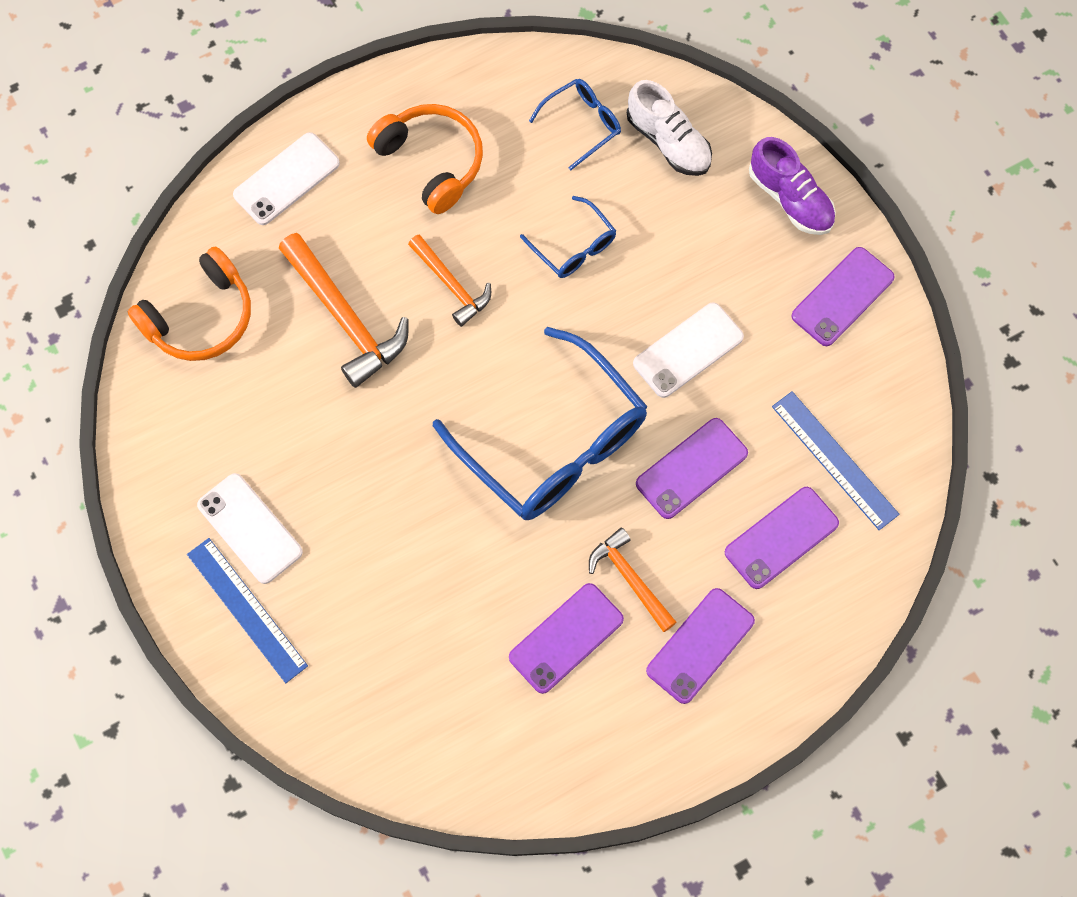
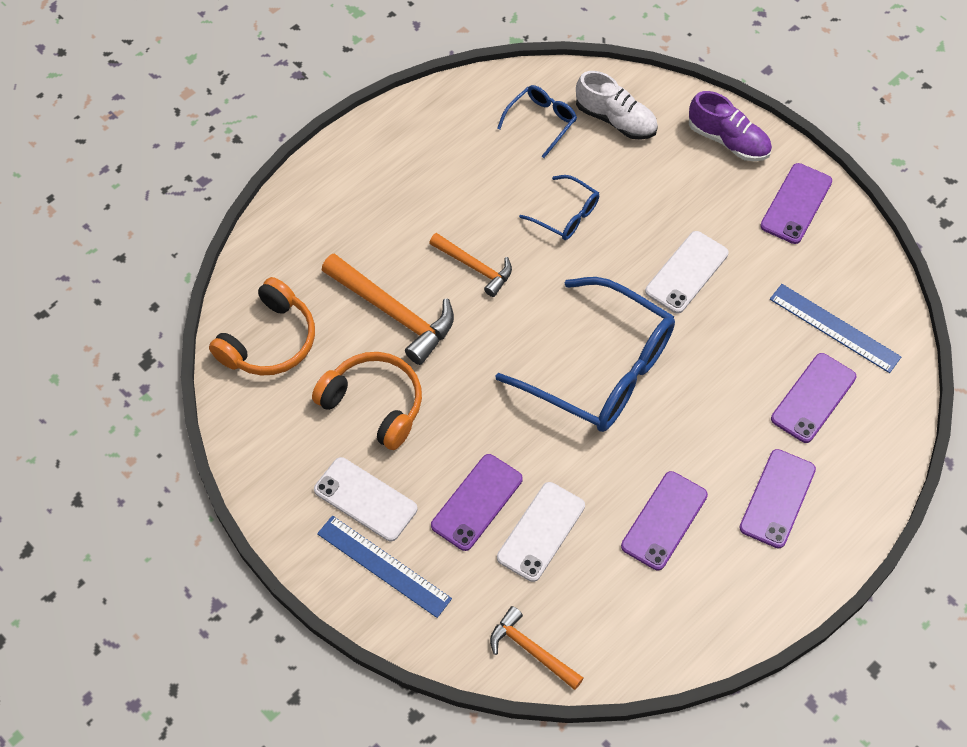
camera: 15 degrees left, 10 degrees down
white phone [233,132,340,225] -> white phone moved to [497,482,585,582]
orange headphones [367,104,483,214] -> orange headphones moved to [312,352,422,450]
orange hammer [589,528,677,632] -> orange hammer moved to [490,606,584,690]
purple phone [636,418,748,519] -> purple phone moved to [431,454,523,551]

